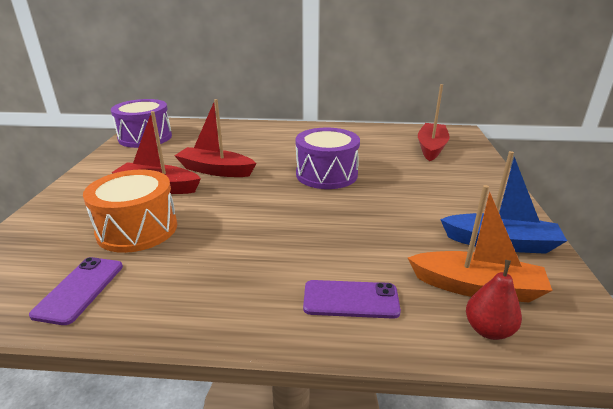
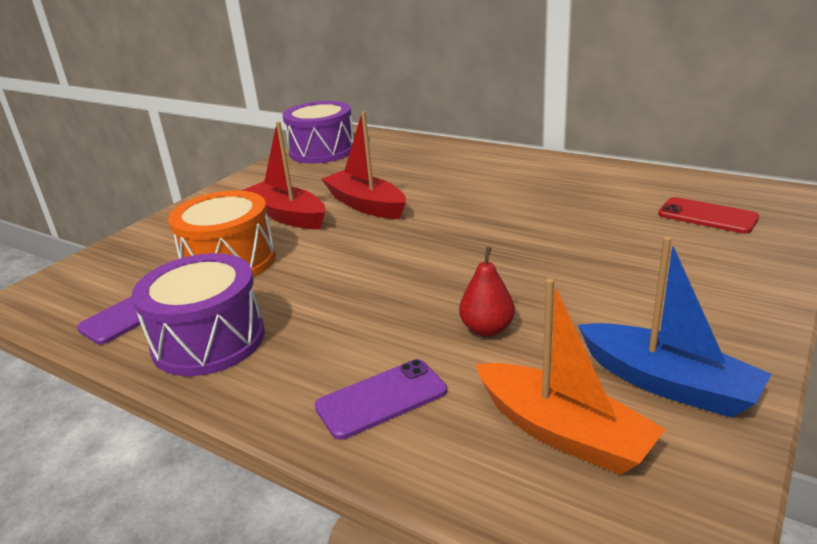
camera: 30 degrees right, 0 degrees up
purple drum [296,127,360,189] -> purple drum moved to [132,253,265,376]
purple phone [303,280,401,319] -> purple phone turned 60 degrees counterclockwise [314,359,447,440]
red boat [418,84,450,161] -> red phone [658,197,759,234]
red pear [466,260,522,340] -> red pear moved to [459,247,515,337]

